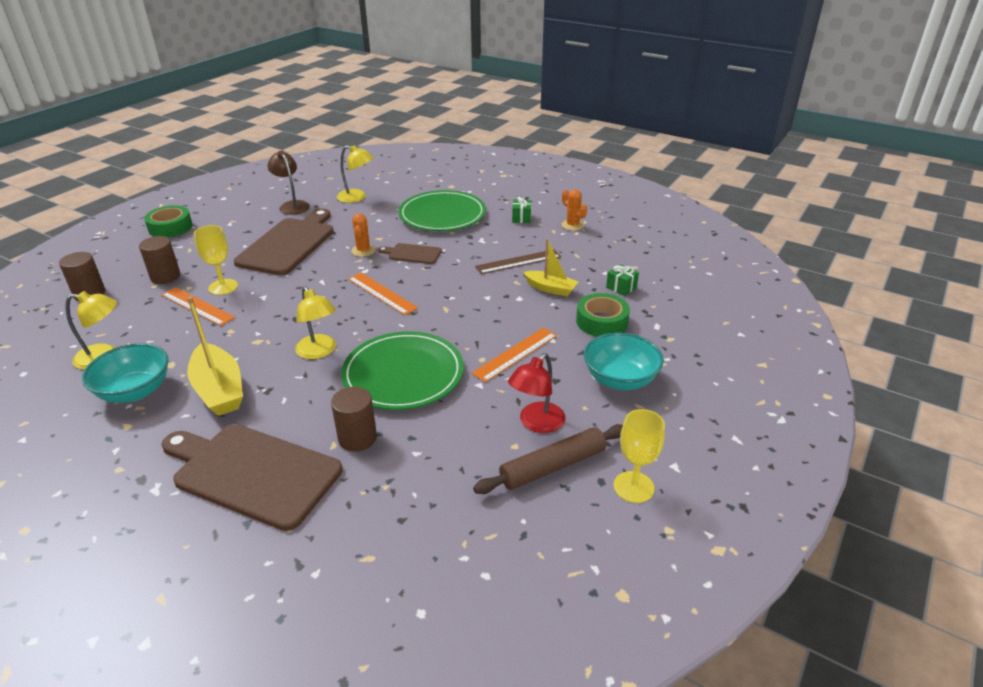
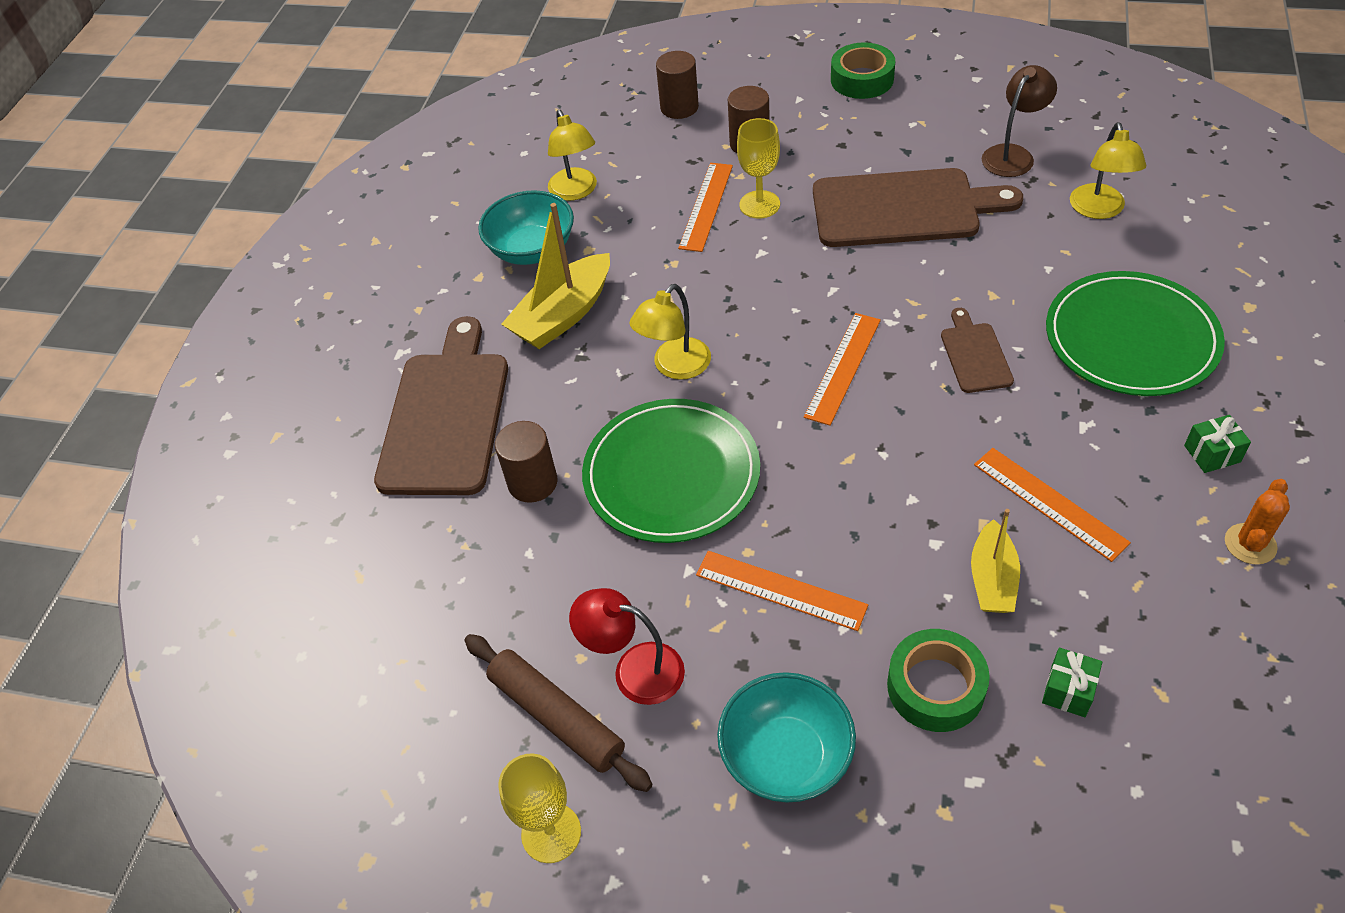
camera: 75 degrees right, 15 degrees up
orange cactus [351,213,376,257] -> none
brown ruler [475,249,561,274] -> orange ruler [974,448,1131,562]

